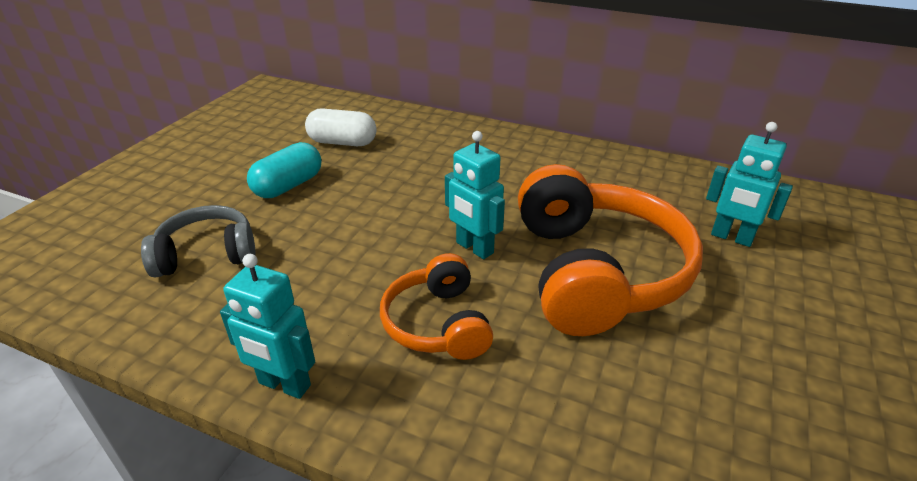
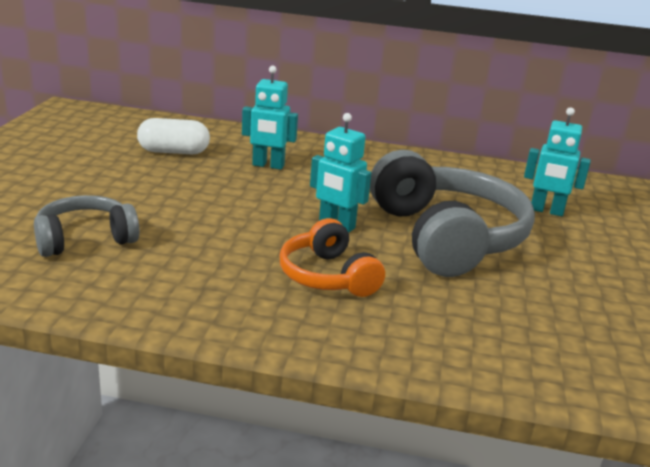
camera: 15 degrees left, 10 degrees down
turquoise robot [220,254,315,399] -> turquoise robot moved to [242,66,298,169]
turquoise capsule [247,142,321,198] -> none
orange headphones [518,164,703,336] -> grey headphones [370,150,535,277]

